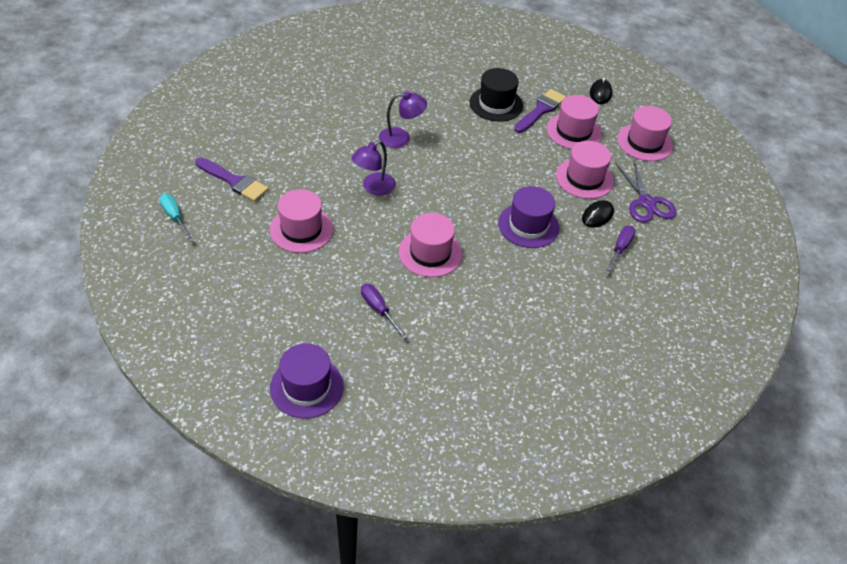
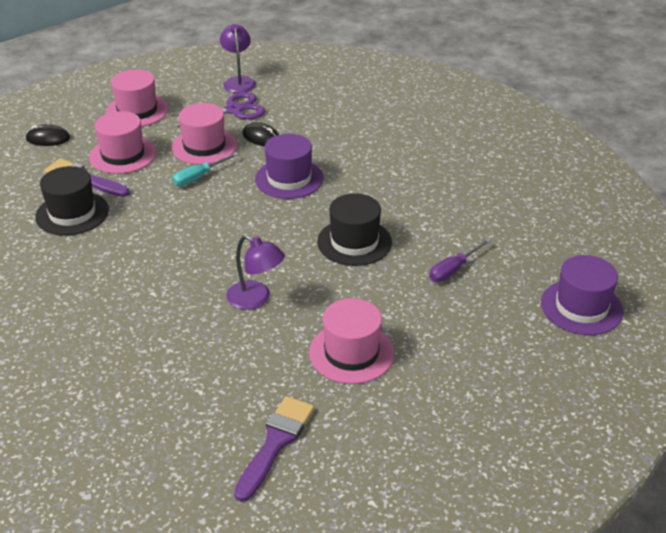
camera: 95 degrees left, 10 degrees down
turquoise screwdriver [159,193,194,242] -> turquoise screwdriver moved to [172,152,238,186]
purple lamp [379,91,427,148] -> purple lamp moved to [220,24,256,93]
pink hat [399,213,462,277] -> black hat [317,193,392,266]
purple screwdriver [604,225,636,274] -> none

